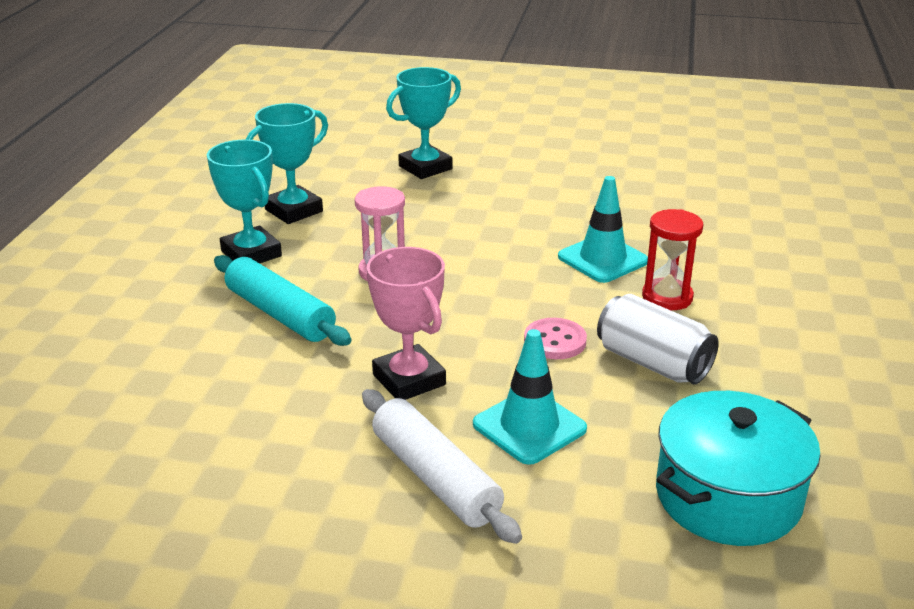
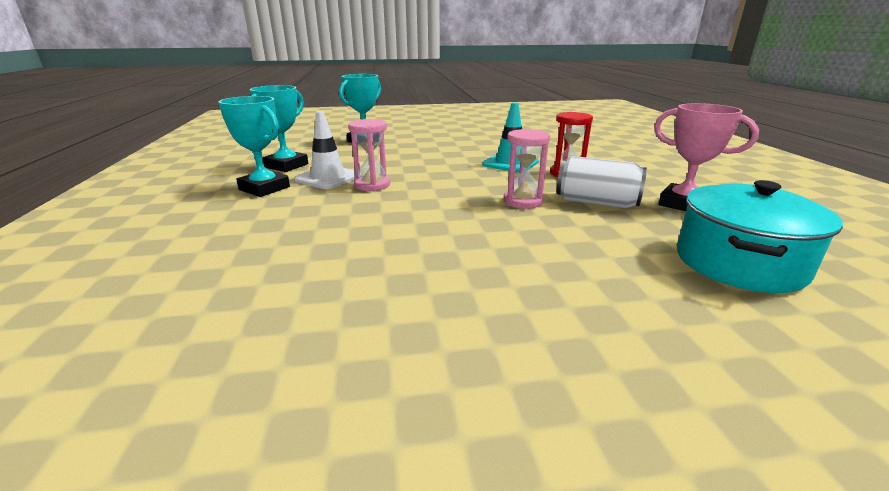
camera: 20 degrees left, 5 degrees down
turquoise rolling pin [214,255,351,346] -> none
white rolling pin [362,389,522,544] -> none
pink trophy [367,247,446,400] -> pink trophy moved to [654,103,759,211]
turquoise traffic cone [473,329,587,465] -> none
pink button [524,318,587,359] -> pink hourglass [503,129,550,209]
none -> white traffic cone [294,111,355,189]

